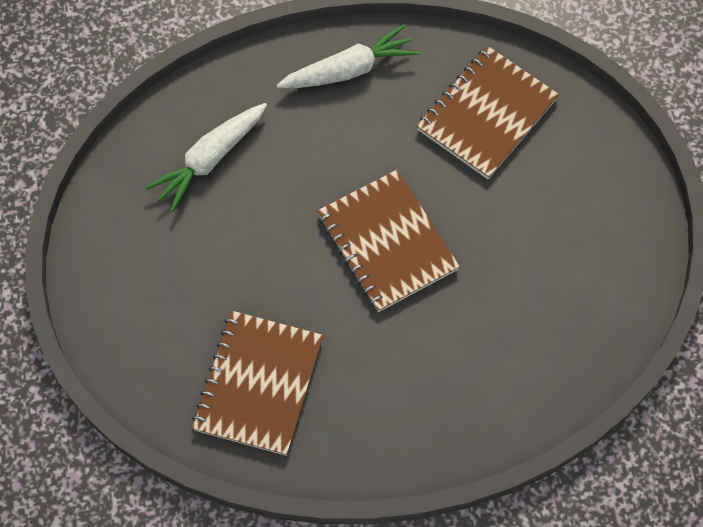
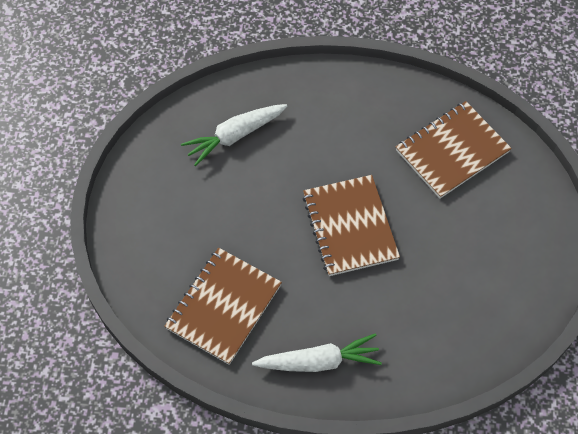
camera: 15 degrees right, 5 degrees down
white carrot [276,24,419,88] -> white carrot moved to [252,334,382,372]

